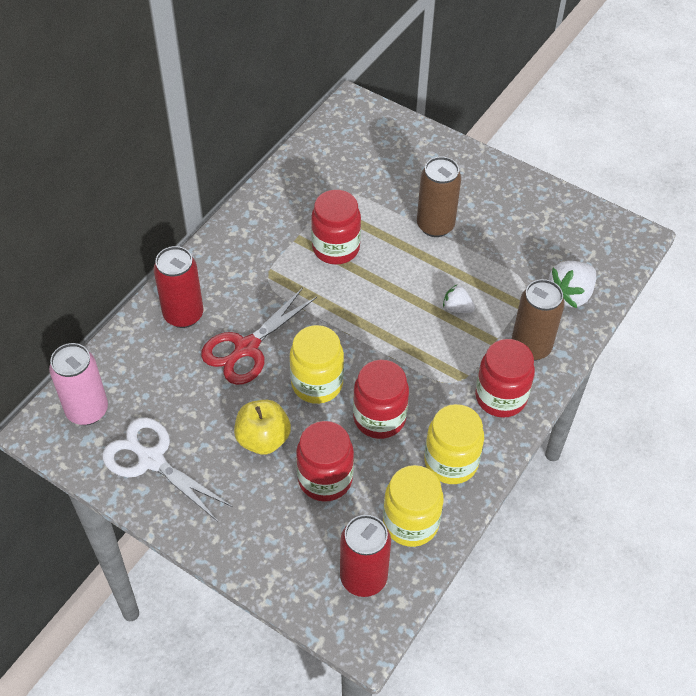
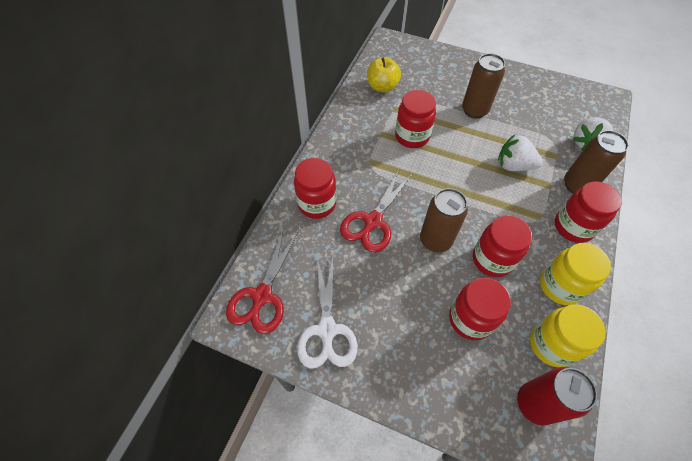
camera: 10 degrees left, 5 degrees up
pink can [49,343,108,425] -> red scissors [226,228,298,334]
white scissors [102,417,233,522] -> white scissors turned 120 degrees counterclockwise [297,257,358,369]
red can [153,246,204,328] -> red jar [294,158,336,219]
yellow apple [234,400,291,455] -> yellow apple moved to [367,57,401,92]
yellow jar [290,325,344,404] -> brown can [420,188,468,253]
white strawberry [443,285,475,313] -> white strawberry [498,134,542,171], size x1.73

